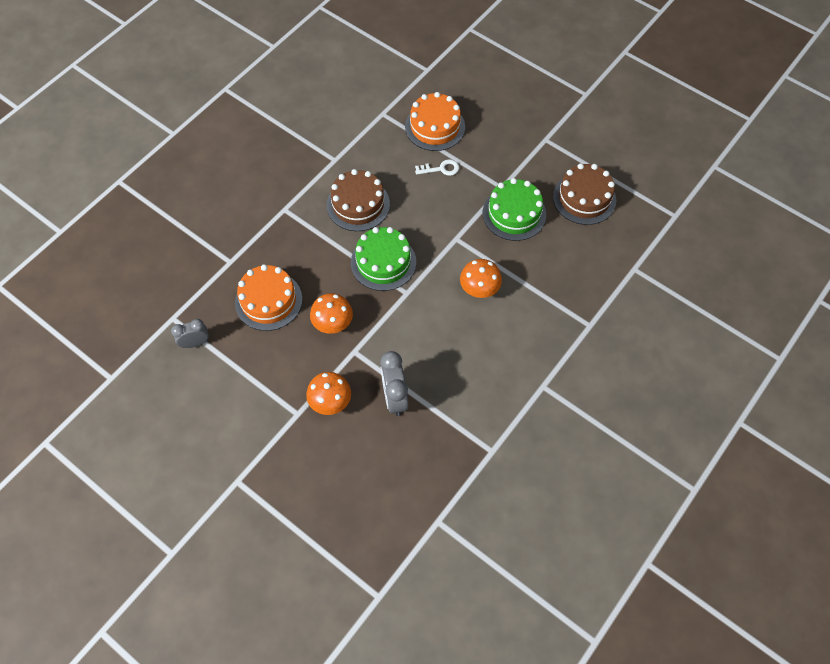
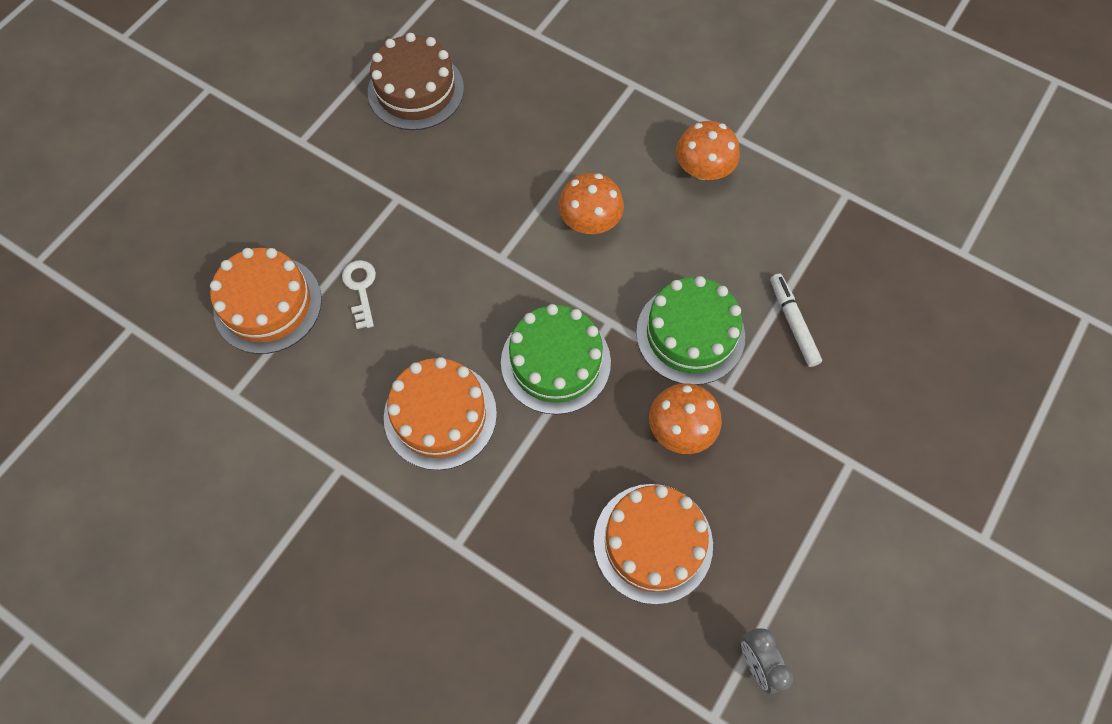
camera: 95 degrees left, 5 degrees up
orange mushroom [306,372,351,415] -> orange mushroom moved to [676,121,740,180]
brown cake [327,169,390,231] -> orange cake [384,357,497,470]
grey clock [380,351,408,416] -> white marker [770,274,822,367]
green cake [483,178,546,241] -> green cake moved to [636,276,745,385]

